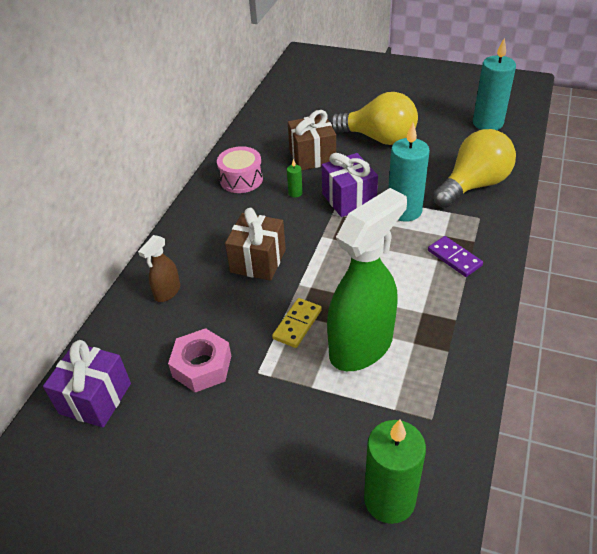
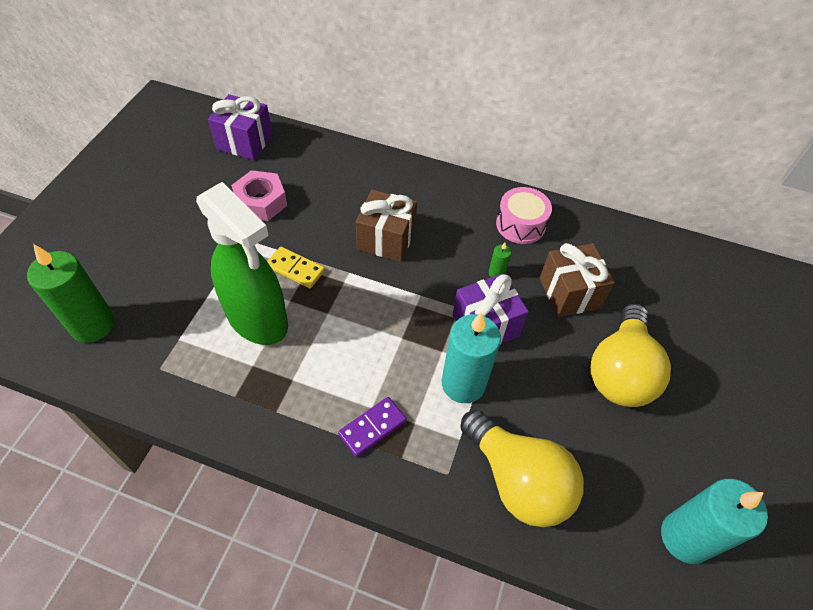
camera: 85 degrees right, 10 degrees up
brown spray bottle [138,235,180,302] -> none

